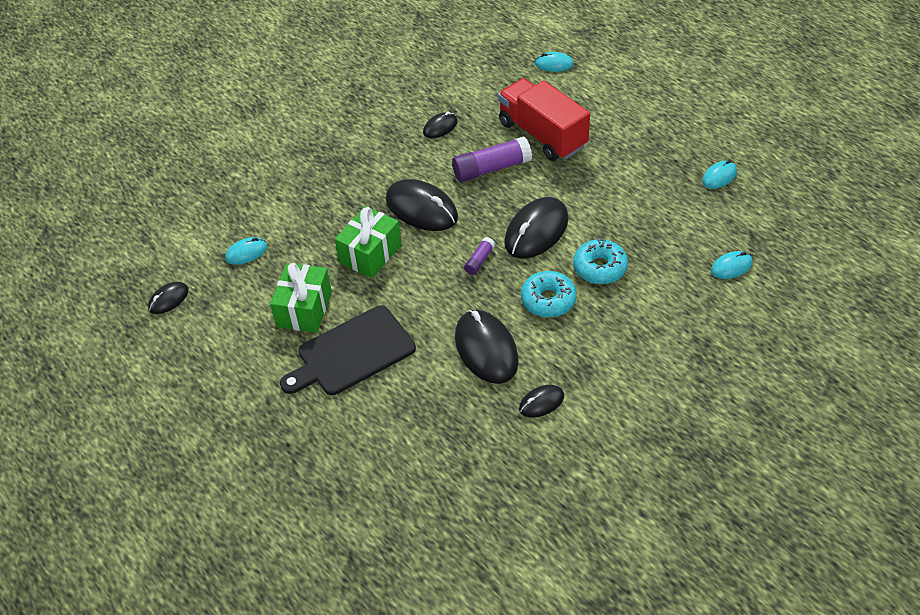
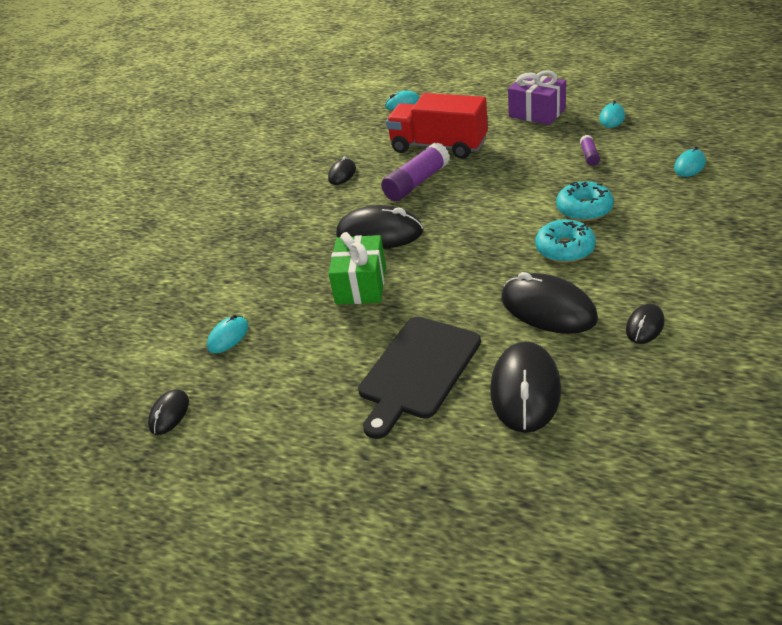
camera: 25 degrees left, 10 degrees down
green gift [270,263,332,333] -> none
purple glue stick [464,237,495,275] -> purple glue stick moved to [580,135,600,166]
black mouse [504,197,569,258] -> black mouse moved to [490,341,561,433]
none -> purple gift [508,70,566,125]

